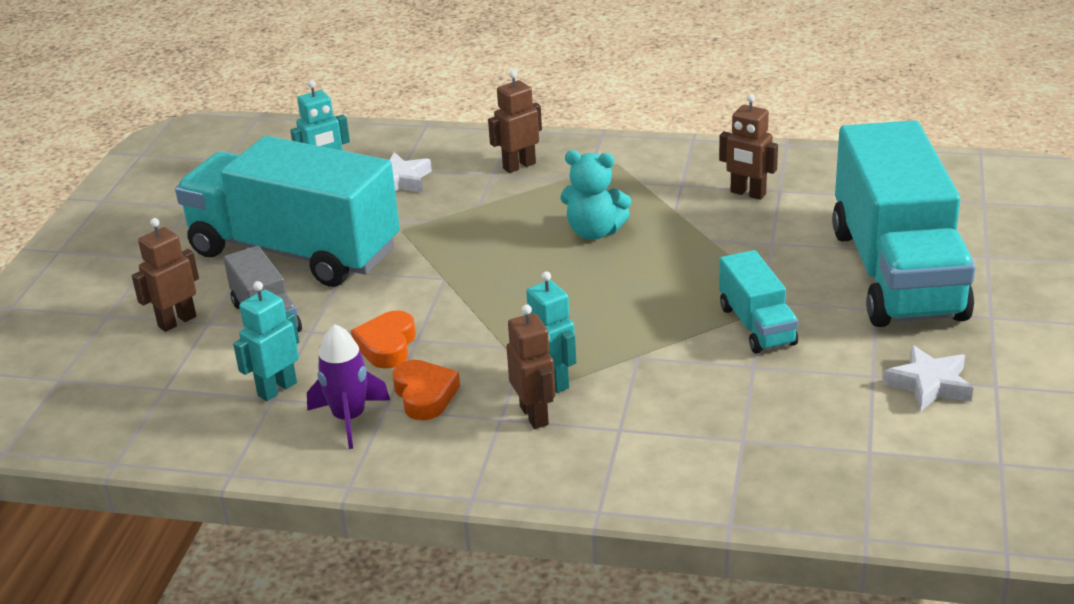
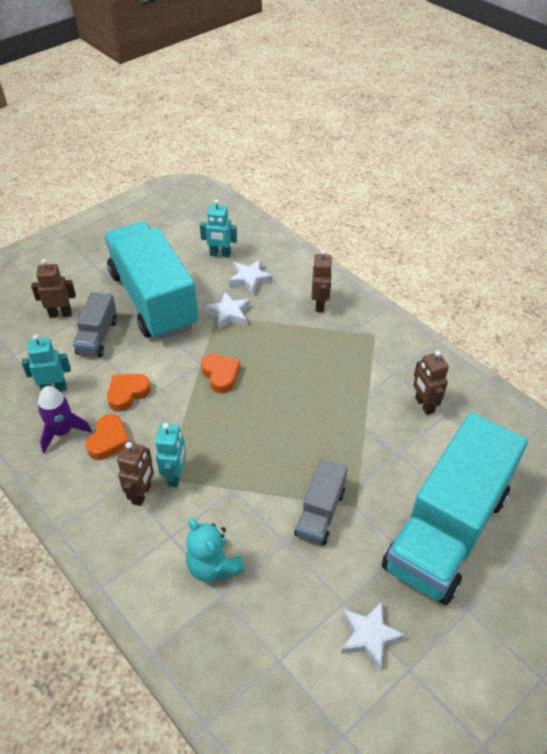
camera: 35 degrees right, 15 degrees up
brown robot [488,70,542,173] -> brown robot turned 90 degrees clockwise [312,250,332,312]
turquoise teddy bear [560,150,631,240] -> turquoise teddy bear moved to [186,519,245,582]
turquoise truck [719,250,799,354] -> grey truck [294,459,348,546]
none -> orange heart [201,354,240,393]
none -> white star [205,292,251,330]

